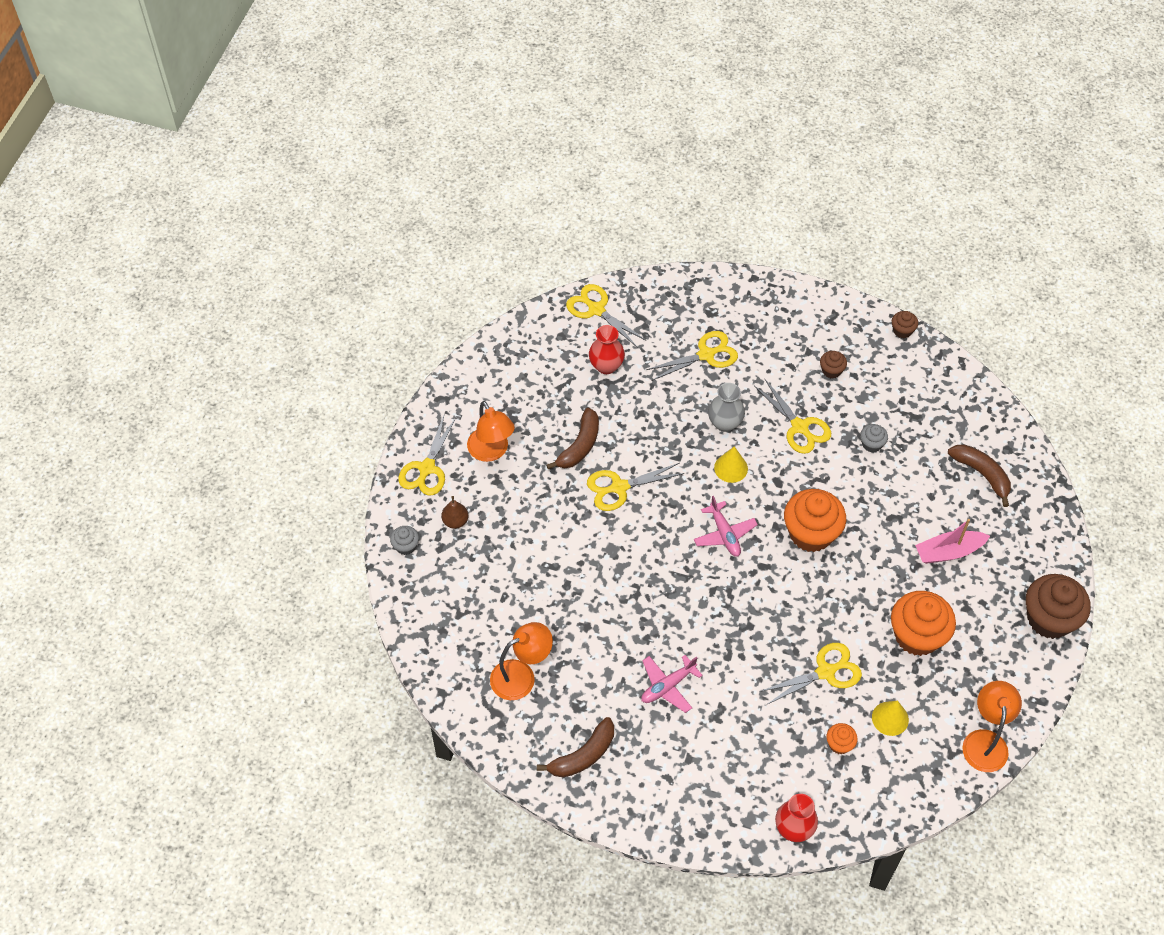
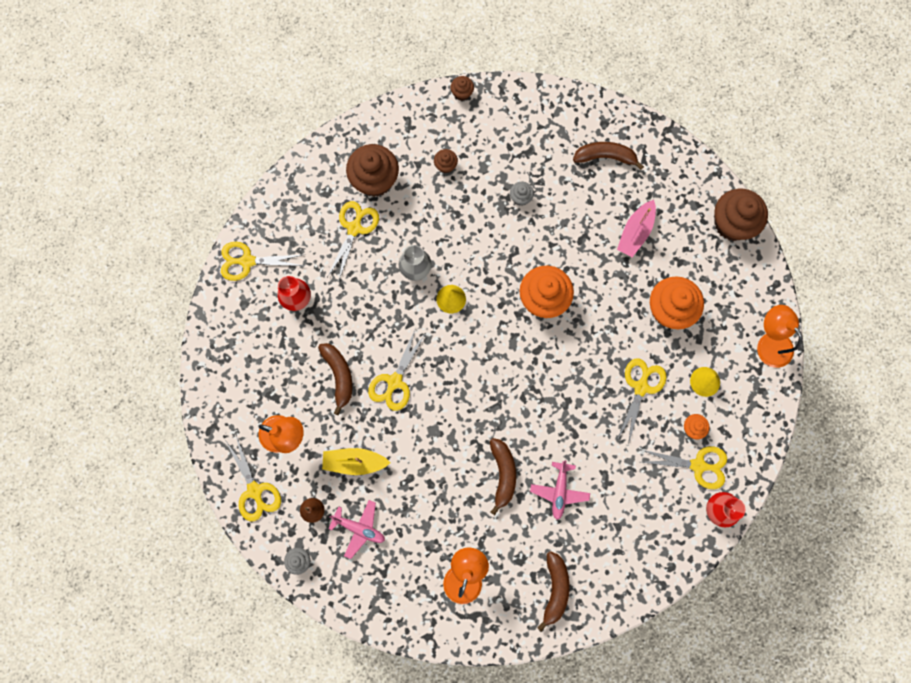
camera: 45 degrees left, 20 degrees up
pink plane [694,496,758,557] -> pink plane moved to [328,500,385,559]
yellow scissors [754,378,831,454] -> yellow scissors moved to [642,446,727,489]
none -> yellow boat [322,448,391,475]
none -> brown cupcake [346,144,399,197]
none -> brown banana [490,438,516,515]

